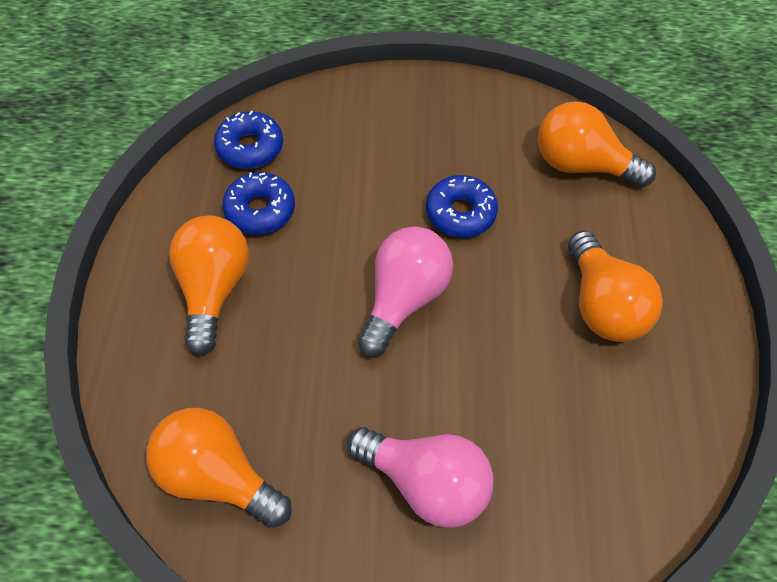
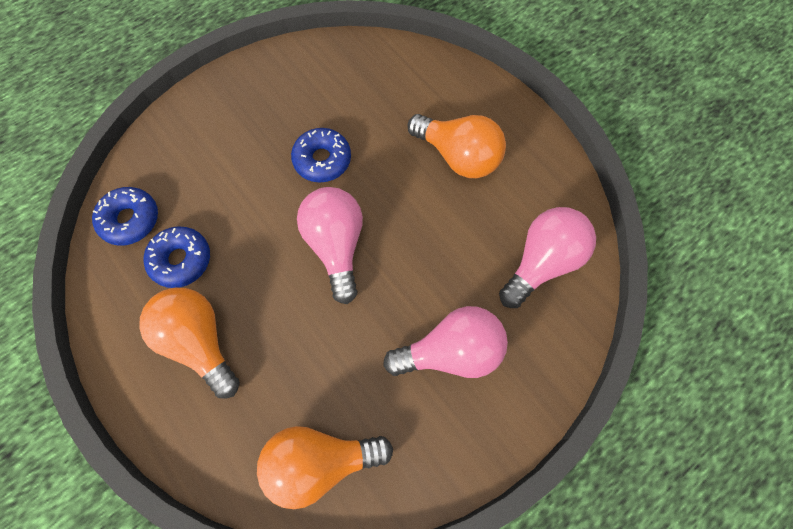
camera: 40 degrees left, 10 degrees up
orange light bulb [538,101,656,187] -> none
none -> pink light bulb [499,207,596,308]

